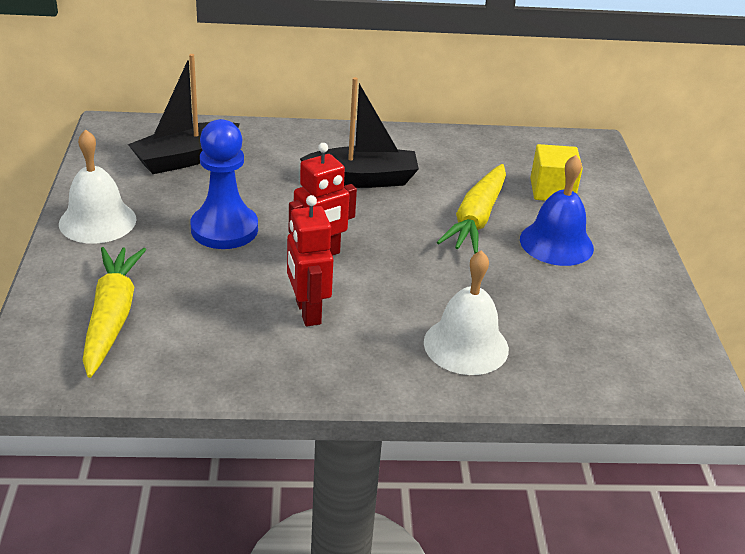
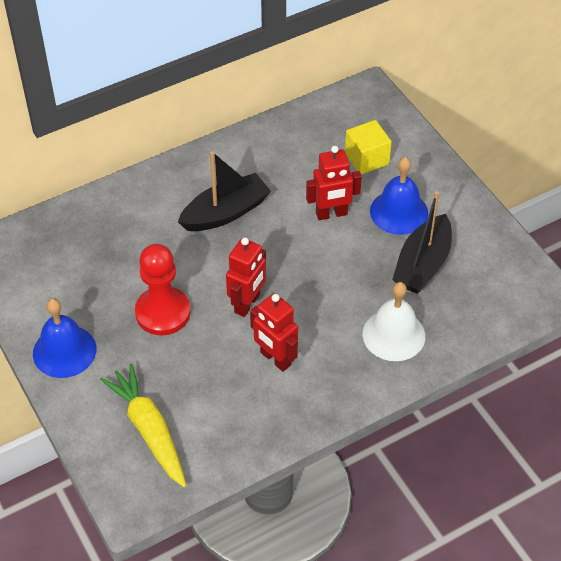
camera: 25 degrees left, 15 degrees up
white bell [59,129,136,244] -> blue bell [33,298,96,378]
black boat [128,54,240,174] -> black boat moved to [392,191,452,294]
blue pawn [191,119,258,249] -> red pawn [135,244,191,335]
yellow carrot [437,164,506,253] -> red robot [306,146,362,220]

